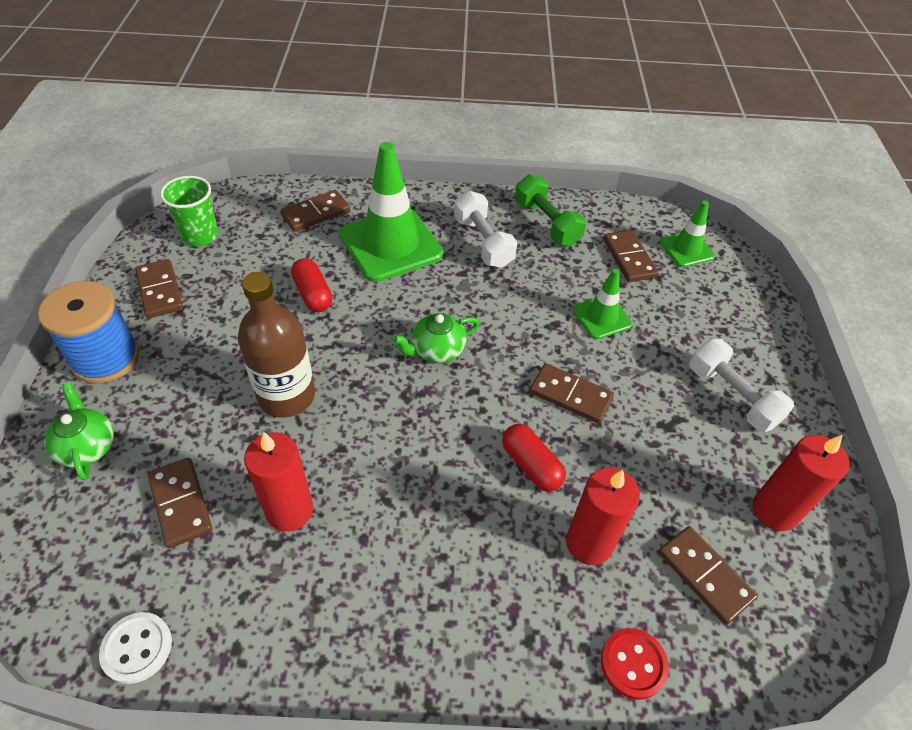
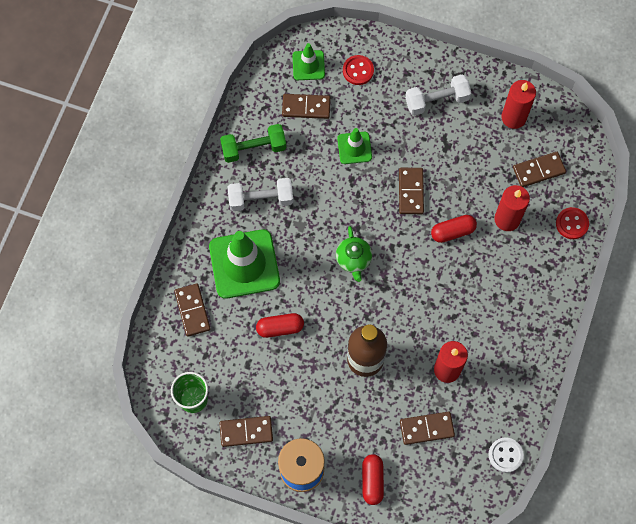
camera: 70 degrees left, 20 degrees up
green teapot [44,382,114,480] -> red capsule [362,454,384,505]
brown domino [529,363,614,424] -> brown domino turned 45 degrees counterclockwise [399,168,424,214]
none -> red button [343,55,374,85]

